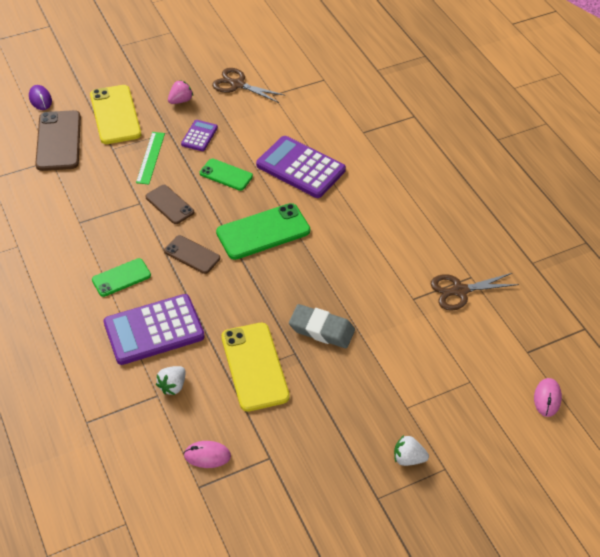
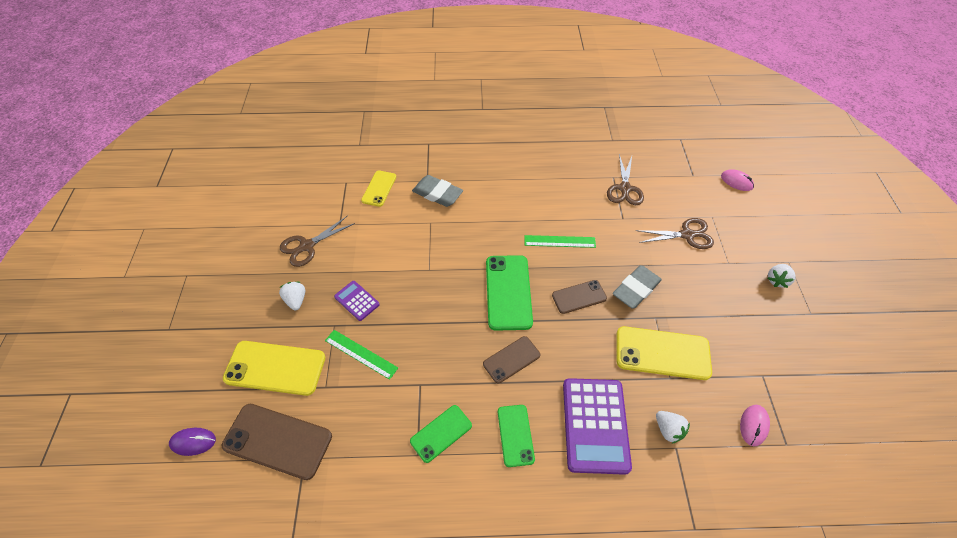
camera: 65 degrees left, 5 degrees up
brown phone [145,185,194,224] -> brown phone moved to [552,280,607,314]
pink strawberry [168,80,193,104] -> white strawberry [279,282,305,310]
green phone [200,159,253,191] -> green phone moved to [410,405,472,463]
purple calculator [256,136,346,198] -> none
none -> yellow phone [361,170,396,207]
none -> grey eraser [412,175,463,207]
none -> green ruler [524,235,596,248]
none -> brown scissors [636,218,714,249]

